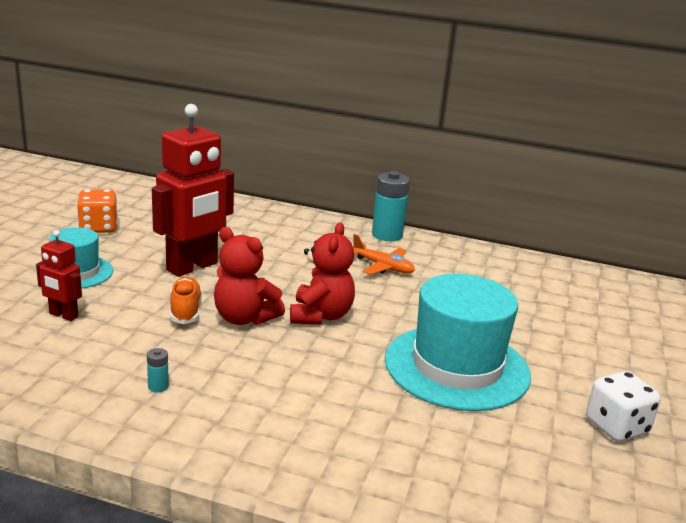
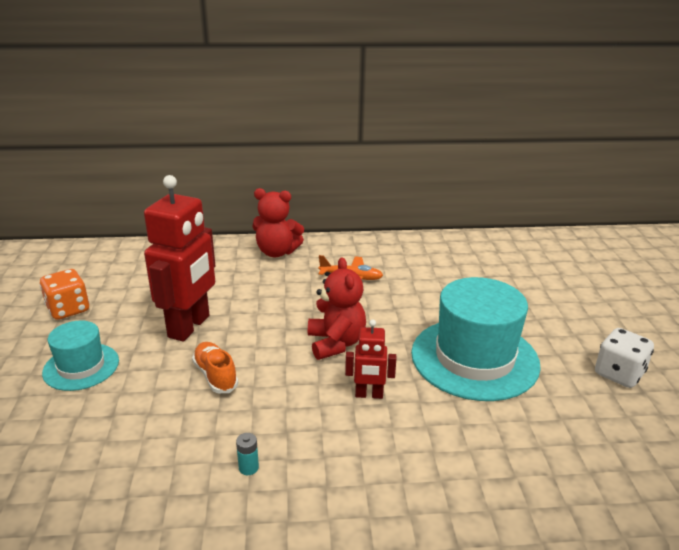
camera: 20 degrees left, 5 degrees up
red robot [36,230,82,321] -> red robot moved to [345,319,396,399]
red teddy bear [214,227,285,325] -> red teddy bear moved to [252,188,304,257]
turquoise battery [372,171,410,241] -> none

